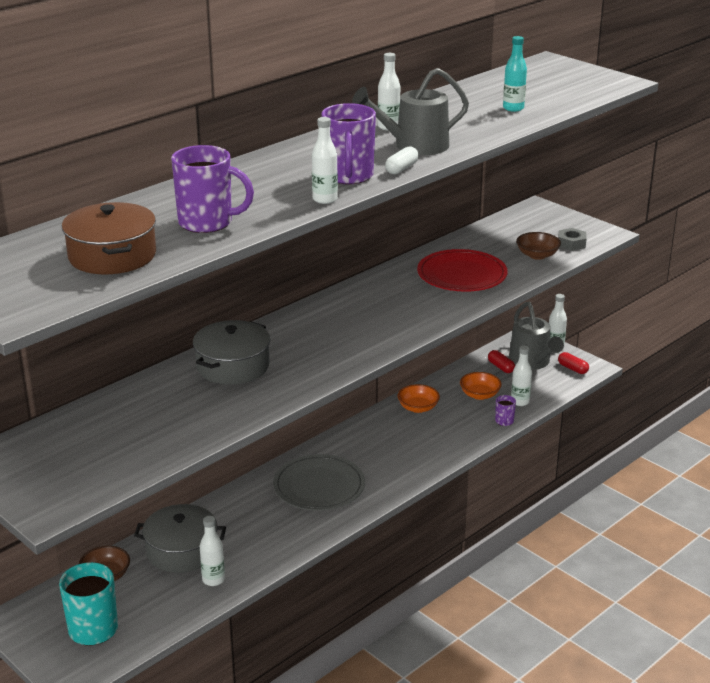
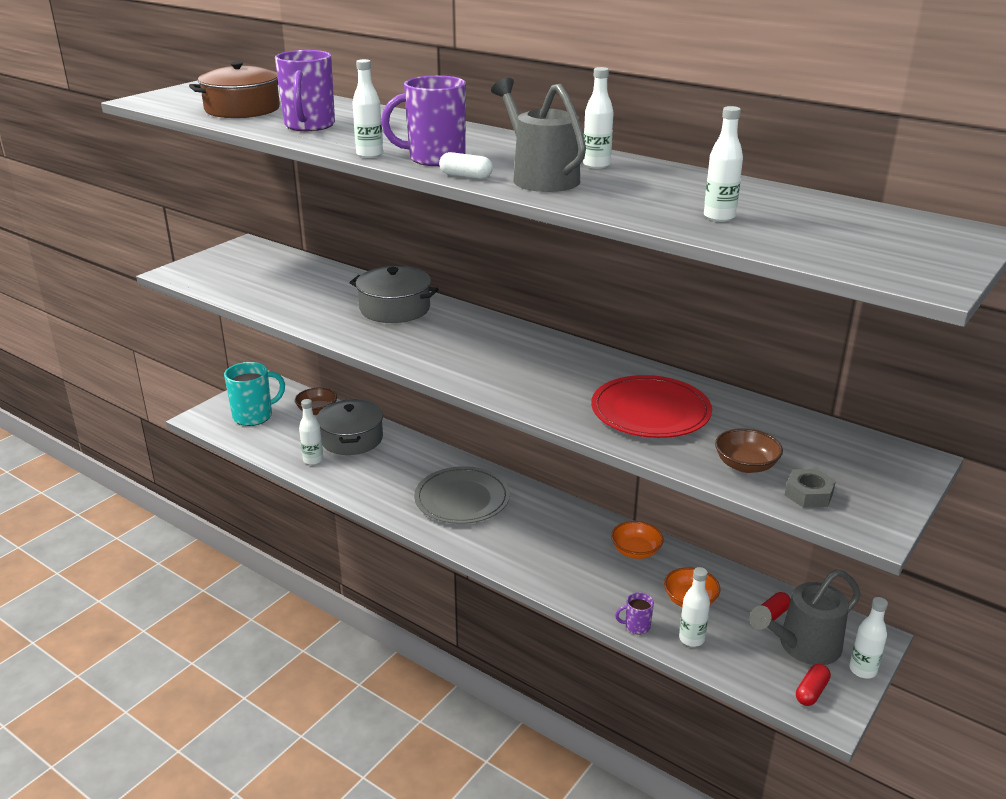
camera: 80 degrees right, 0 degrees up
turquoise bottle [503,36,527,112] -> white bottle [704,106,743,222]

